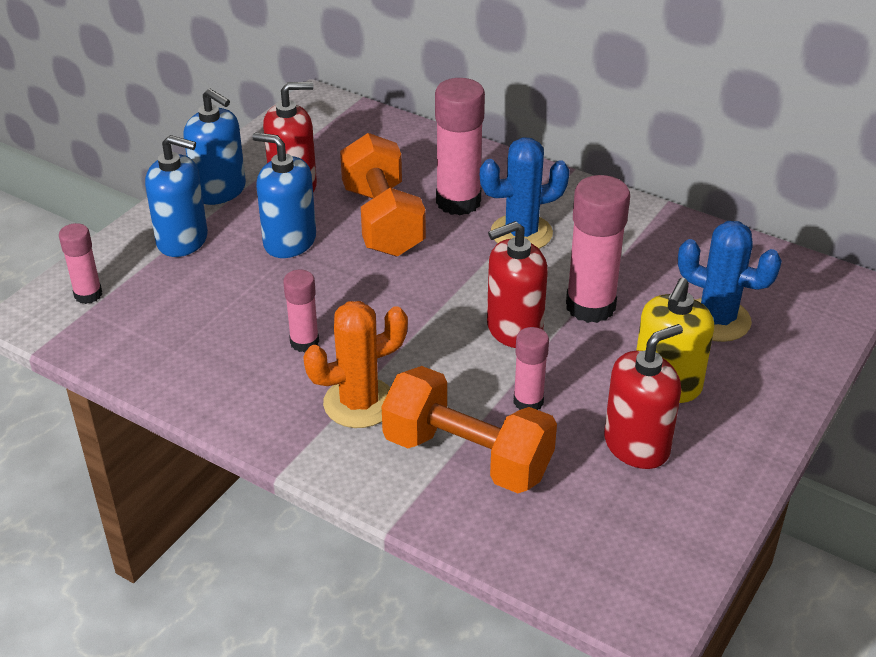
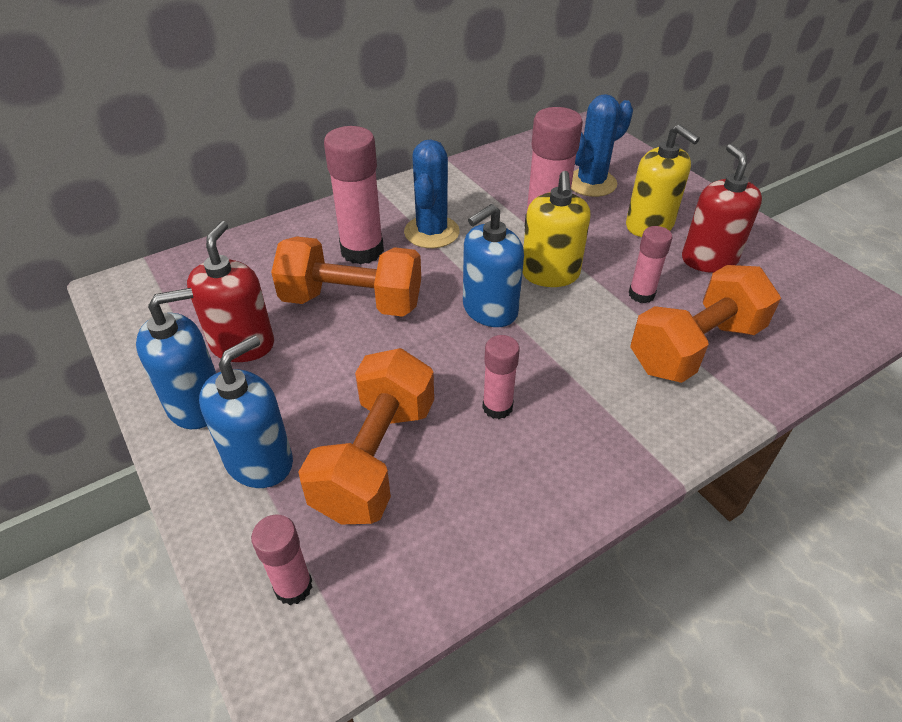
camera: 65 degrees left, 5 degrees up
blue soap dispenser [252,132,316,258] -> blue soap dispenser moved to [463,204,524,327]
orange cactus [303,301,408,428] -> none
red soap dispenser [487,221,548,348] -> yellow soap dispenser [522,171,590,287]
none -> orange dumbbell [299,348,434,524]

